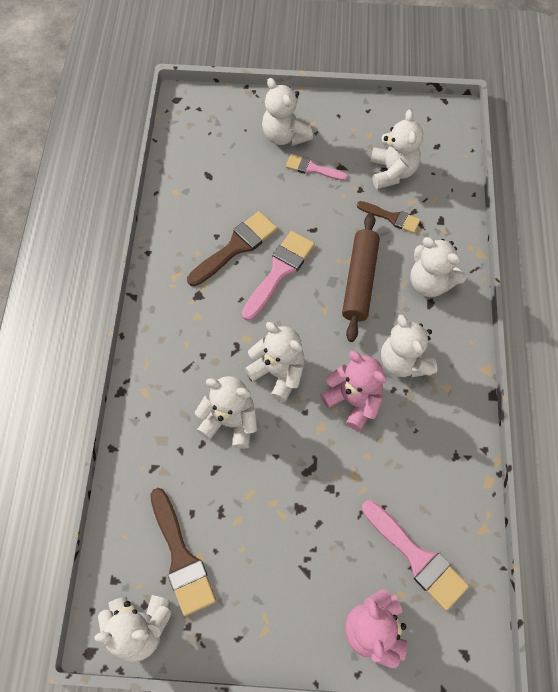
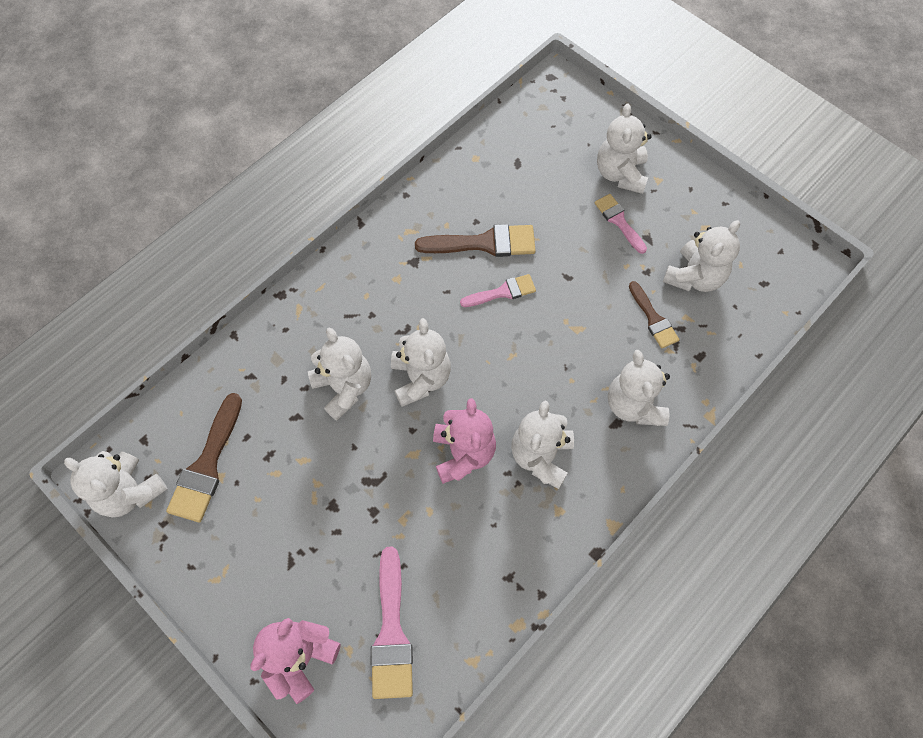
camera: 40 degrees right, 0 degrees up
pink brush [242,231,315,321] -> pink brush [460,274,536,307], size x0.62
brown rolling pin [342,213,380,342] -> none

